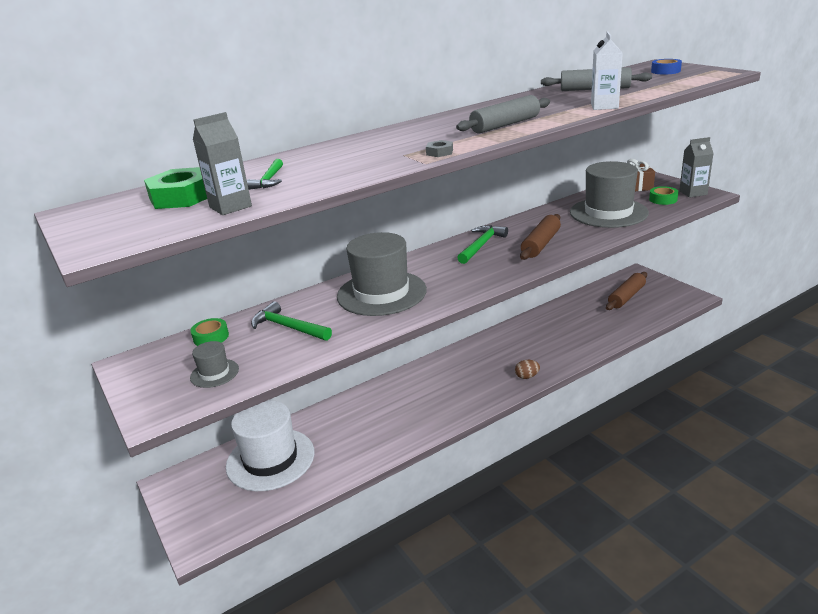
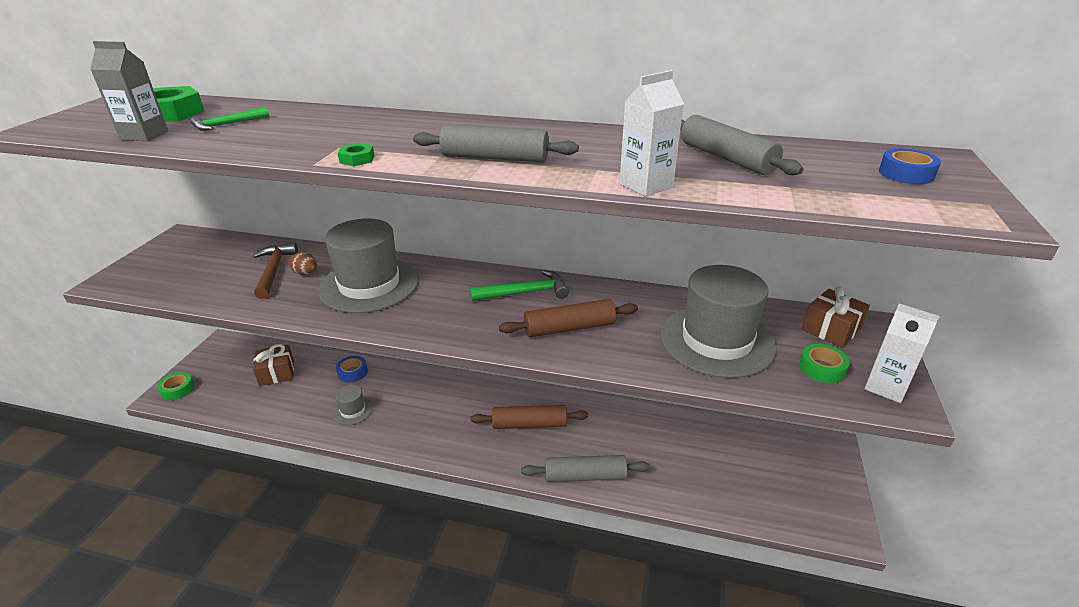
camera: 45 degrees right, 5 degrees up
grey hat [190,341,239,388] -> grey hat moved to [332,385,373,425]
green tape [191,318,229,346] -> green tape moved to [157,372,194,400]
white hat [226,400,315,491] -> brown gift [253,344,294,386]
green hammer [251,301,332,341] -> brown hammer [253,243,298,299]
grey nut [426,140,453,157] -> green nut [338,143,375,166]
brown egg [515,360,540,379] -> brown egg moved to [290,252,317,275]
brown rolling pin [606,272,647,310] -> brown rolling pin moved to [471,405,588,429]
grey carton [679,137,714,198] -> white carton [865,304,940,403]
none -> blue tape [336,356,368,383]
none -> grey rolling pin [521,455,650,482]

